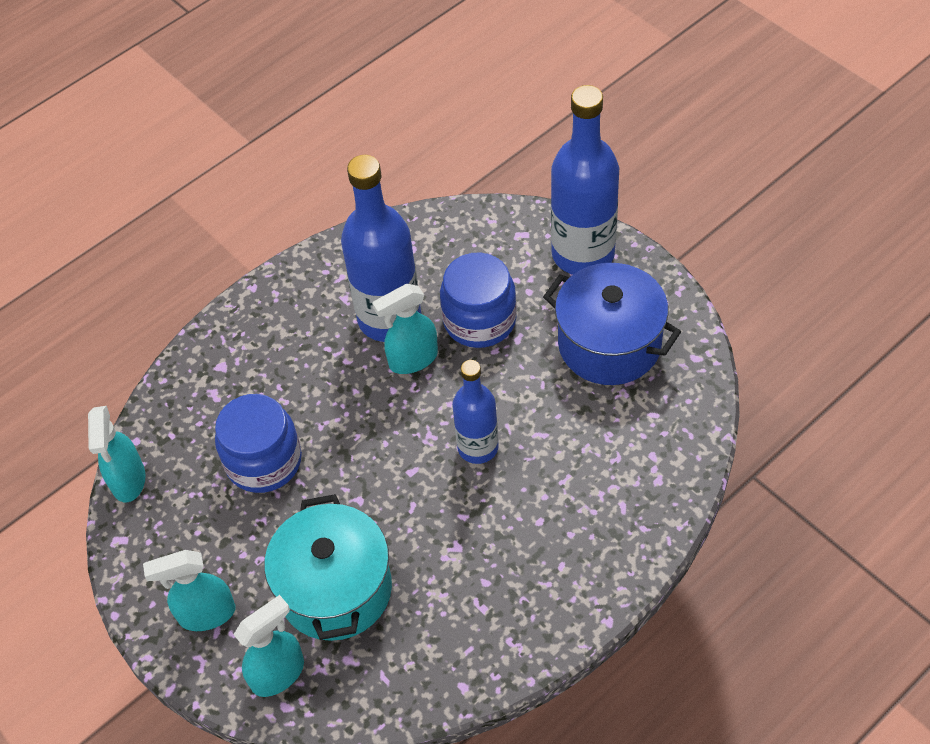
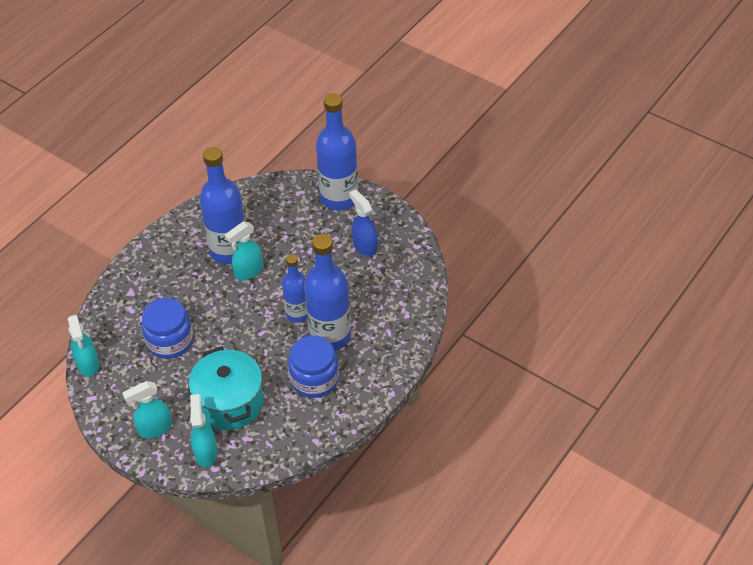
camera: 15 degrees left, 5 degrees down
turquoise spray bottle [233,595,304,697] -> turquoise spray bottle turned 45 degrees counterclockwise [190,394,218,467]
blue jar [440,252,517,348] -> blue jar moved to [288,335,339,398]
blue pot [543,263,681,385] -> blue spray bottle [349,189,378,256]
none -> blue bottle [304,234,351,351]

